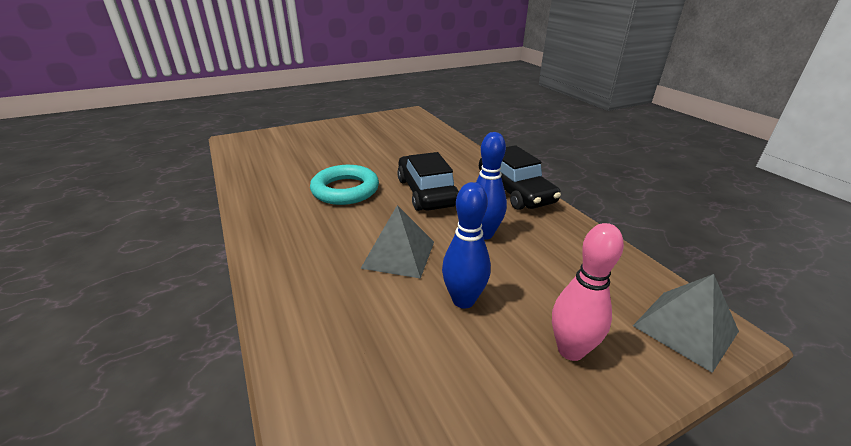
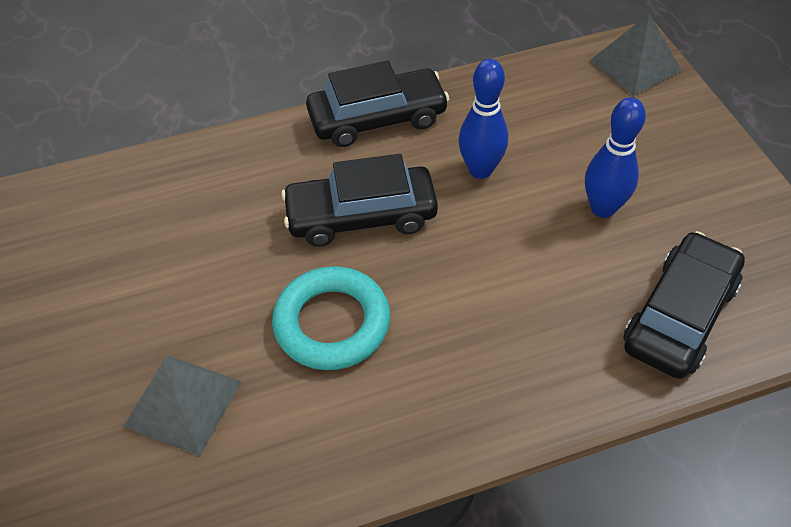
camera: 80 degrees left, 20 degrees up
grey pyramid [360,205,434,279] -> grey pyramid moved to [123,355,242,456]
pink bowling pin [552,223,624,361] -> none
none -> black car [623,231,745,379]

